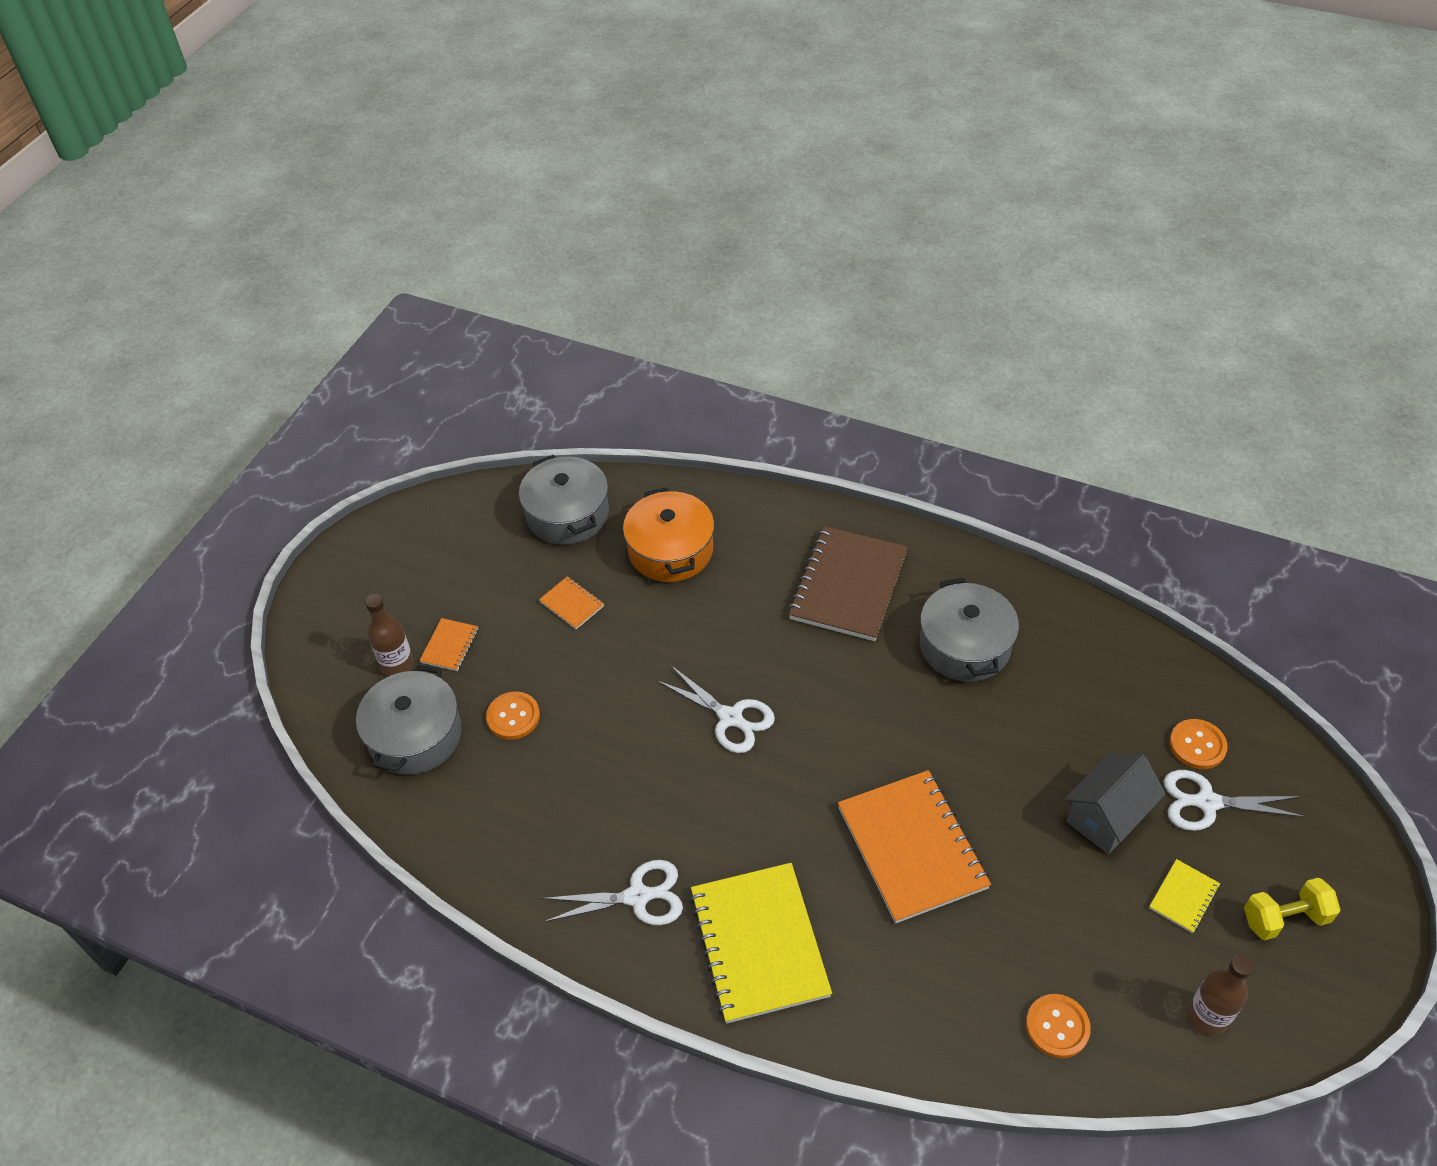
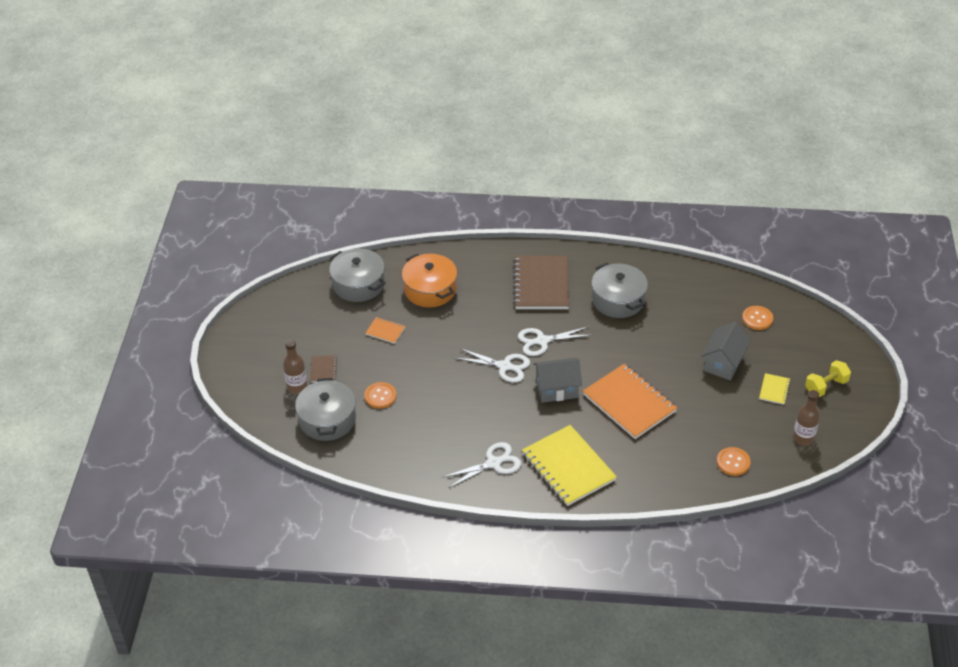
camera: 20 degrees left, 5 degrees down
orange notebook [419,618,478,671] -> brown notebook [310,355,337,383]
white scissors [1164,770,1306,831] -> white scissors moved to [518,327,592,356]
none -> grey house [533,358,582,403]

